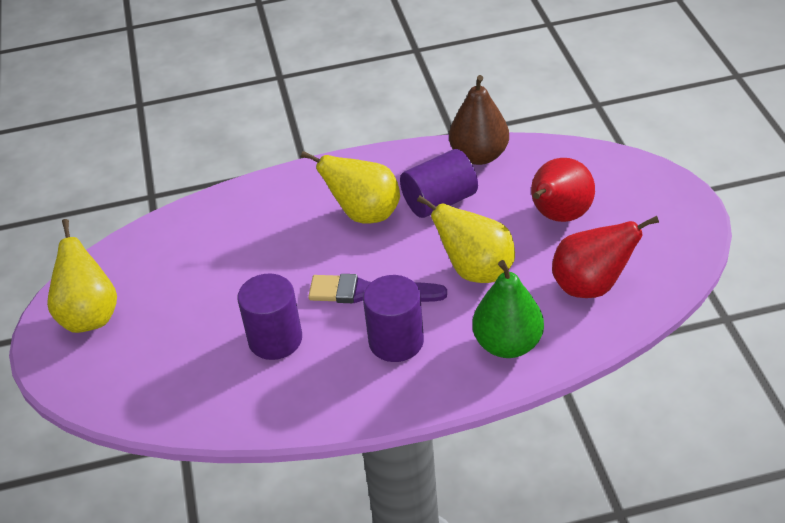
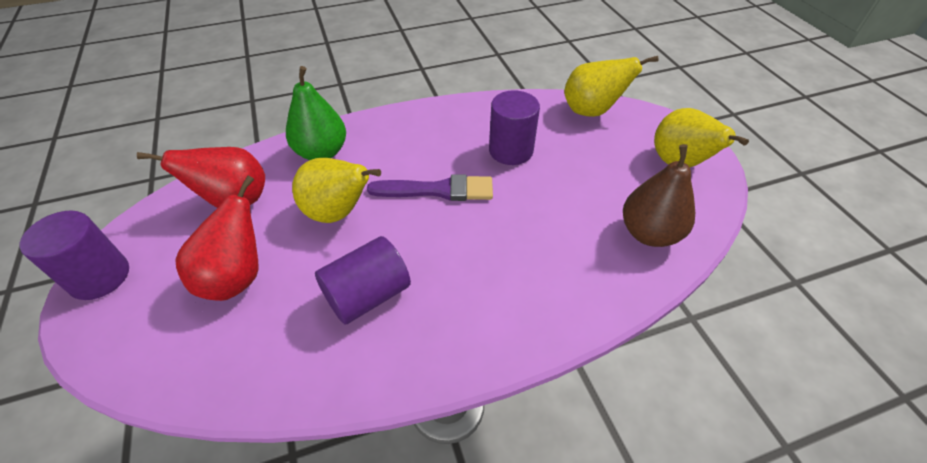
camera: 170 degrees right, 5 degrees up
yellow pear [301,151,400,223] -> yellow pear moved to [564,56,658,117]
purple cylinder [363,275,424,362] -> purple cylinder moved to [20,210,129,300]
brown pear [449,75,509,165] -> brown pear moved to [623,144,695,247]

